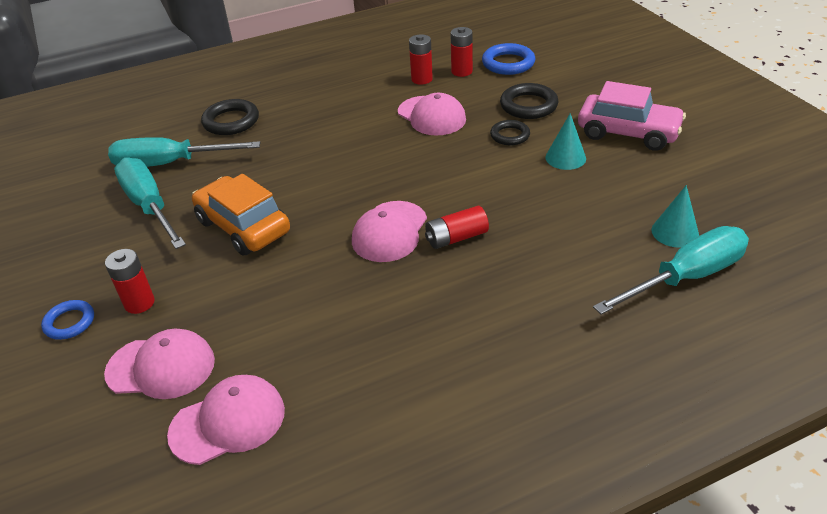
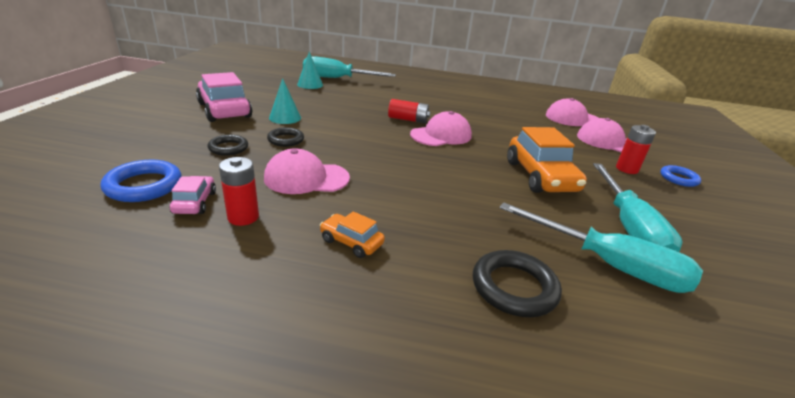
camera: 150 degrees left, 10 degrees down
pink cap [398,93,466,136] -> pink cap turned 90 degrees counterclockwise [264,149,350,194]
red battery [450,27,473,77] -> pink car [170,176,216,214]
black ring [500,83,558,119] -> black ring [207,135,248,156], size x0.65
none -> orange car [320,211,385,258]

